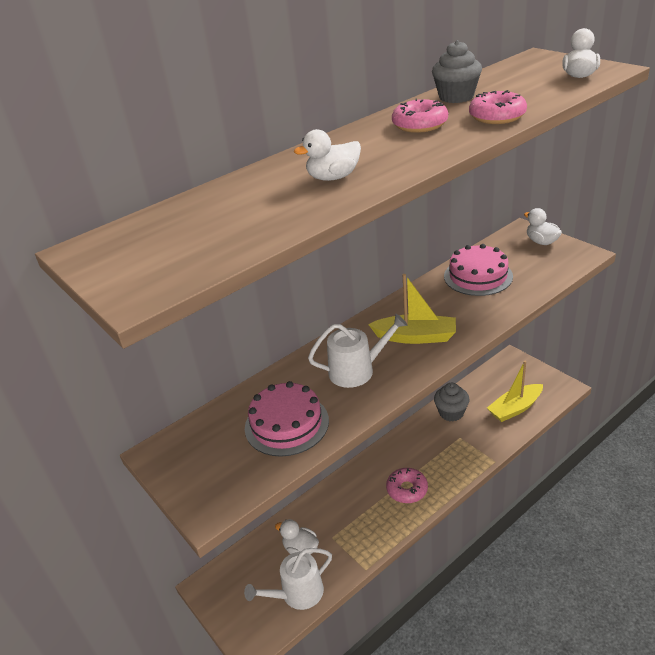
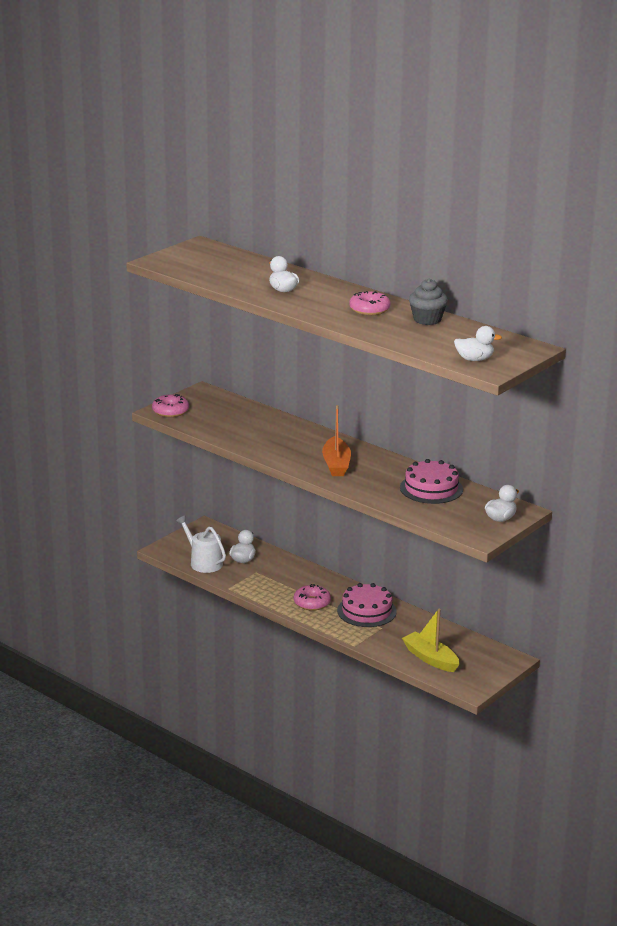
camera: 75 degrees right, 10 degrees down
pink cake [245,381,329,457] -> pink cake moved to [337,583,397,627]
white watering can [308,314,408,388] -> none
yellow boat [368,274,456,344] -> orange boat [322,405,351,476]
grey cupcake [434,383,470,421] -> none
pink donut [469,90,527,124] -> pink donut moved to [152,394,189,417]

